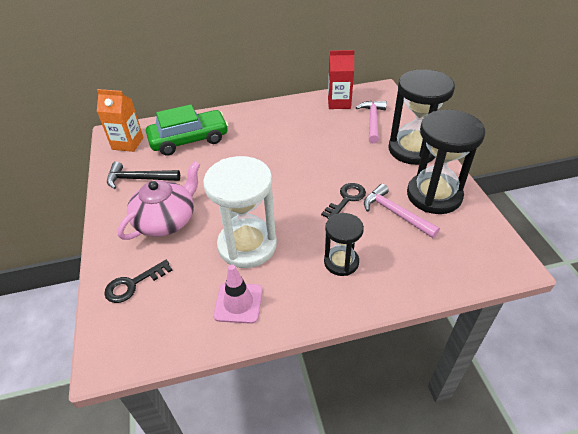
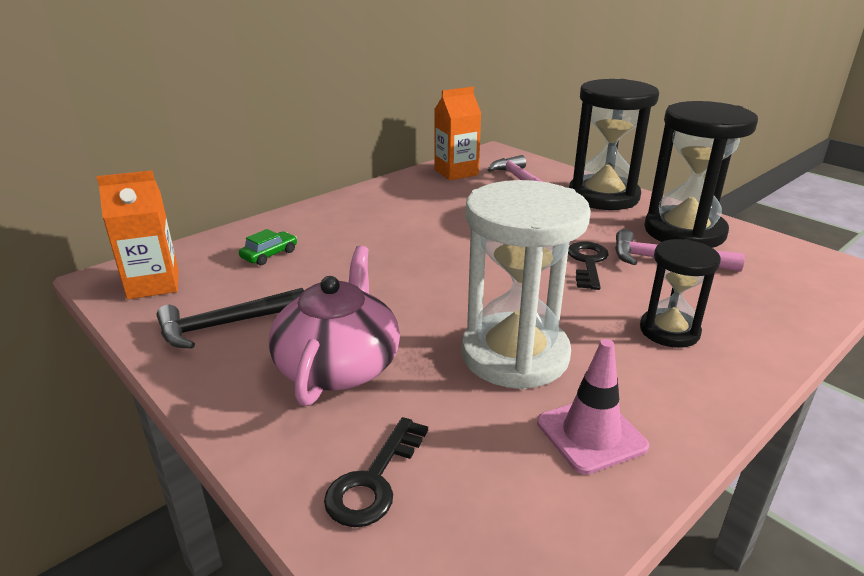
camera: 30 degrees left, 15 degrees down
green car [146,104,228,156] -> green car [239,229,297,265], size x0.41
red carton [328,50,354,109] -> orange carton [434,87,481,180]

